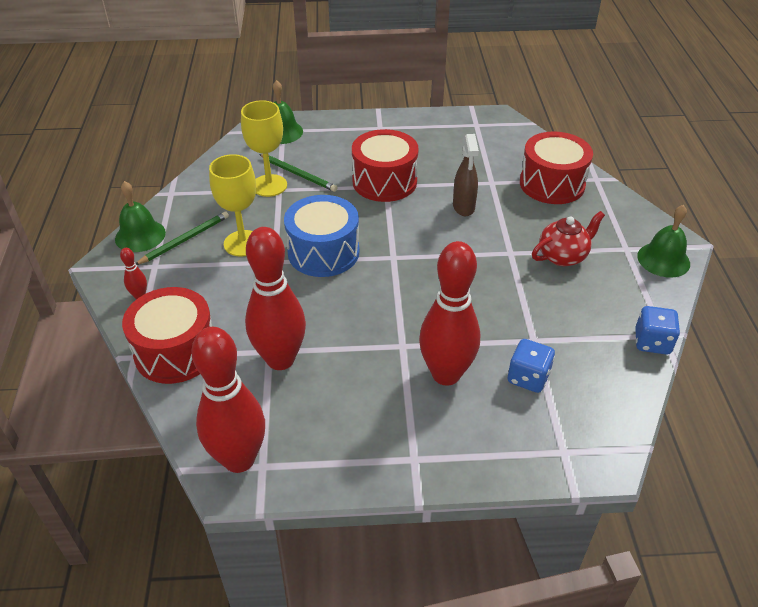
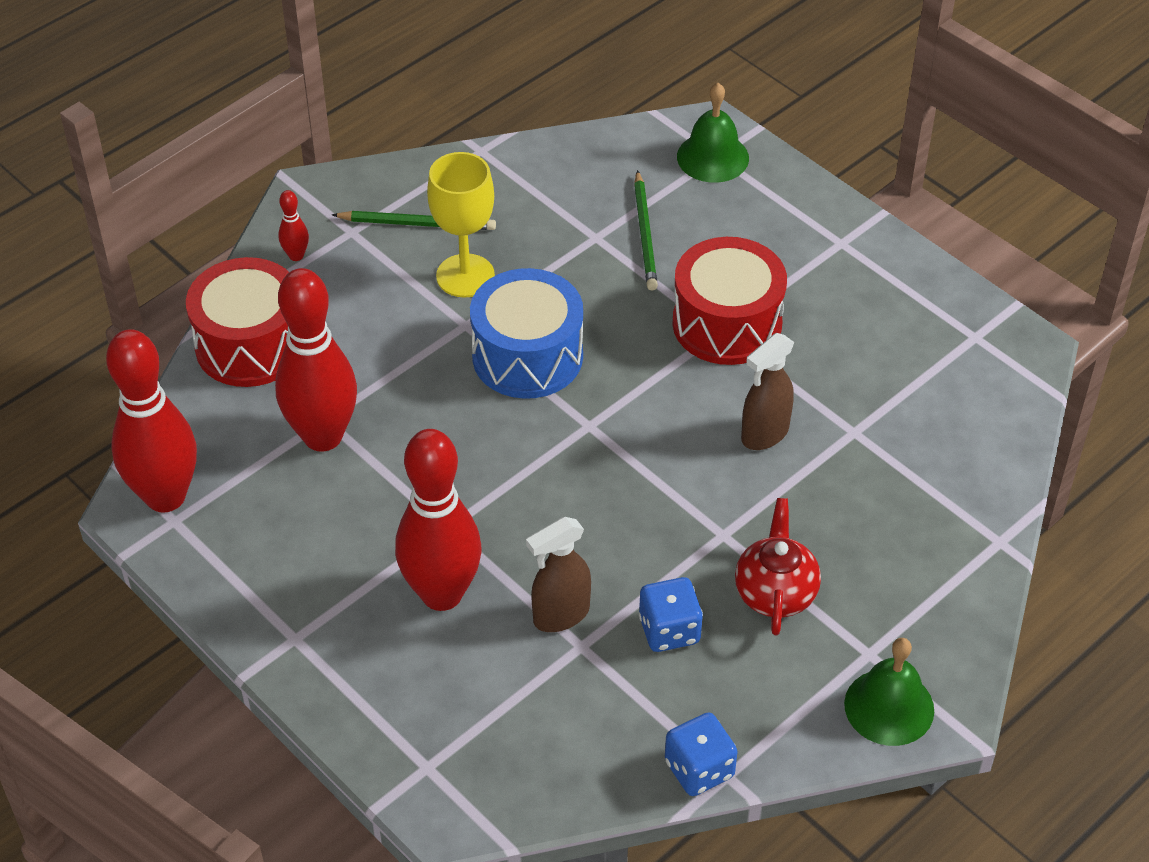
camera: 50 degrees right, 5 degrees up
green bell [115,181,166,252] -> none
yellow goblet [241,100,287,197] -> none
blue dice [508,339,555,393] -> blue dice moved to [639,577,703,652]
red drum [520,131,593,204] -> none
red teapot [532,211,605,266] -> red teapot turned 105 degrees counterclockwise [735,498,821,635]
none -> brown spray bottle [526,517,591,632]

